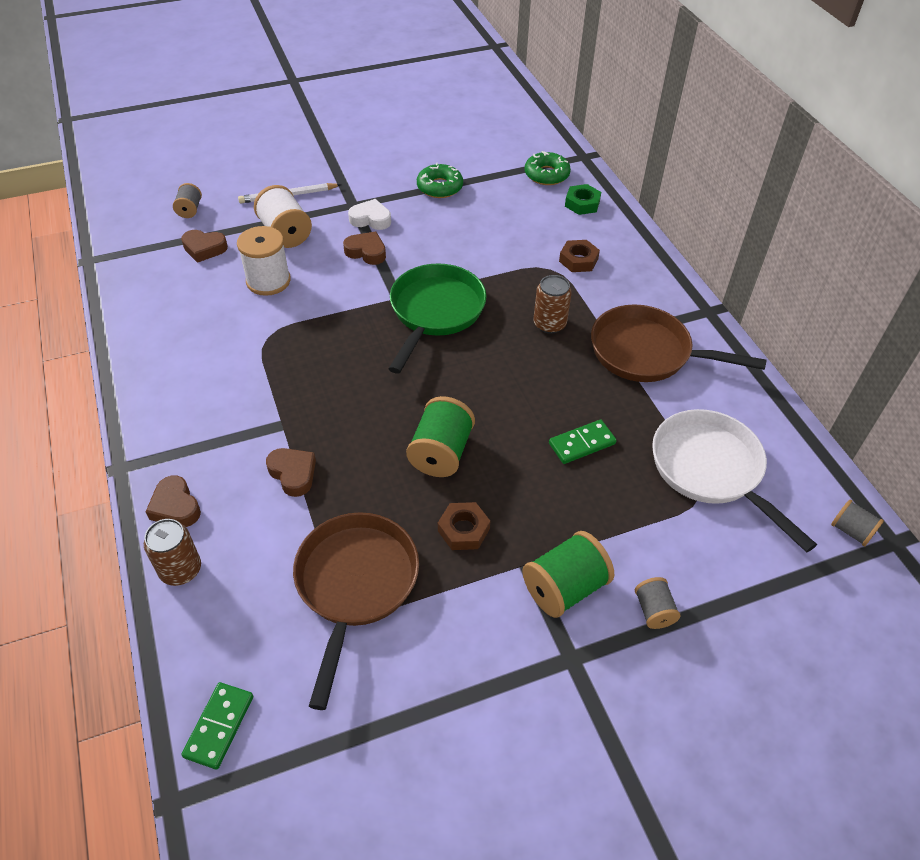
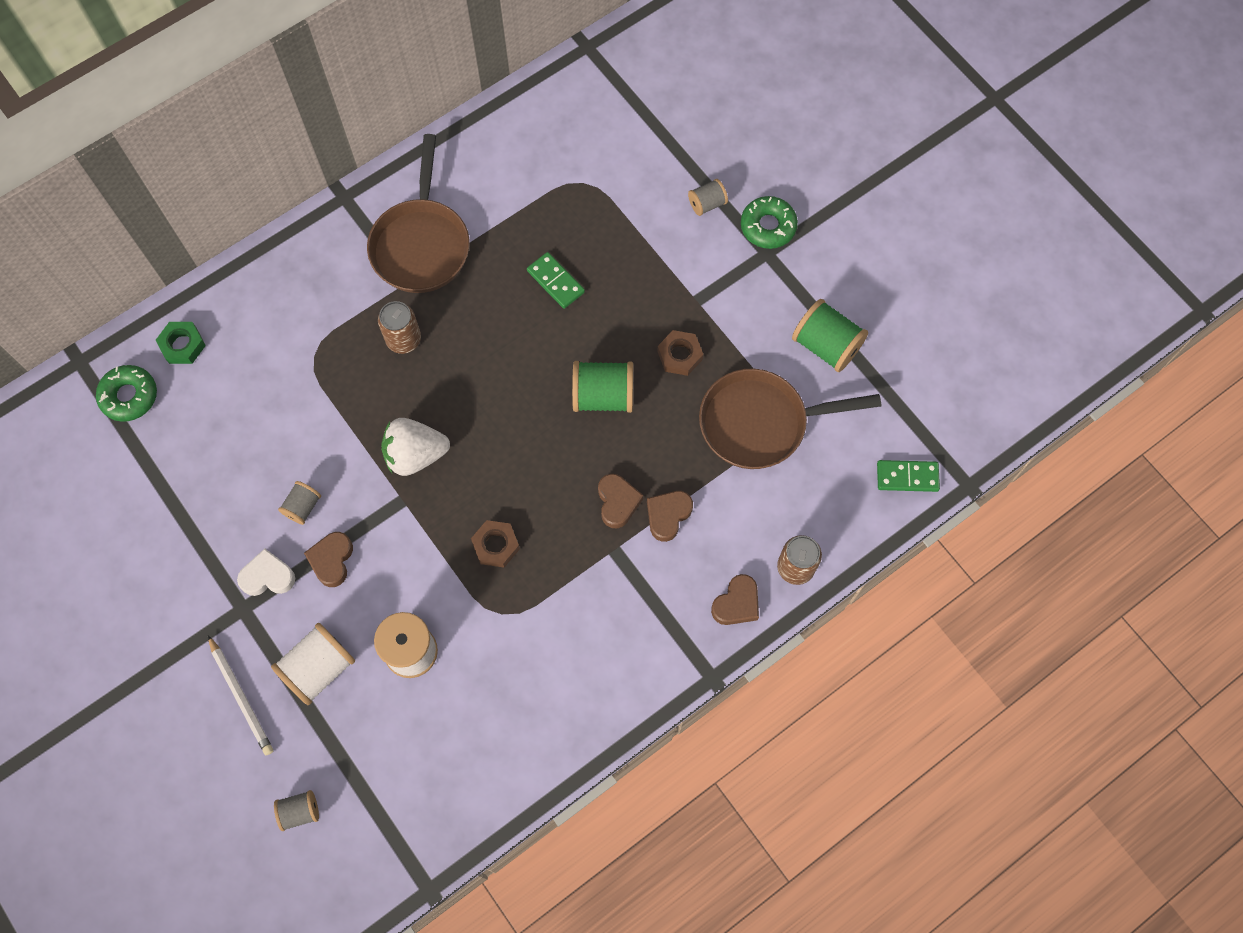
camera: 105 degrees left, 20 degrees up
brown heart [181,230,228,263] -> brown heart moved to [598,474,643,528]
white heart [348,199,391,230] -> white heart turned 90 degrees clockwise [237,548,295,596]
green pan [388,263,487,374] -> white strawberry [381,418,450,476]
green donut [417,163,463,198] -> green donut moved to [741,196,798,249]
green spool [522,531,614,618] -> green spool moved to [792,299,868,372]
brown nut [559,240,600,272] -> brown nut moved to [471,520,520,568]
white pan [652,409,817,553] -> none
grey spool [831,500,884,546] -> grey spool moved to [278,481,321,525]

